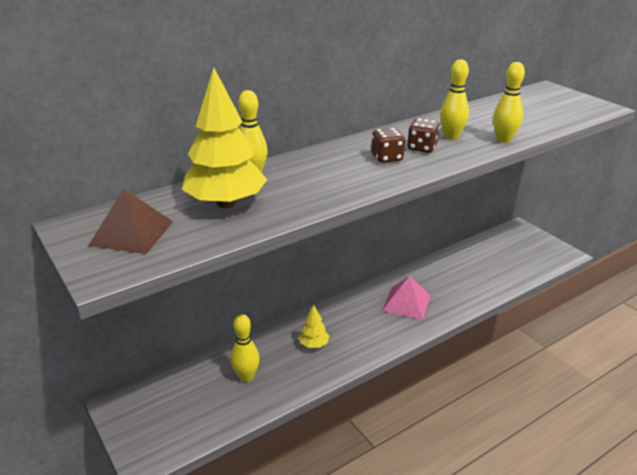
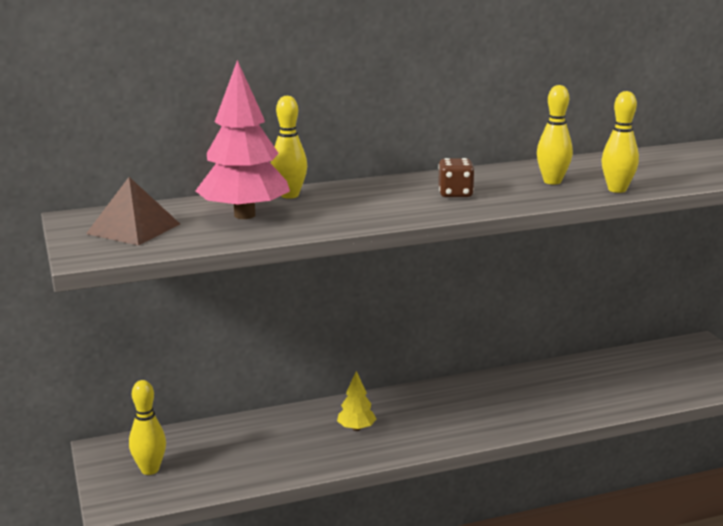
camera: 15 degrees right, 10 degrees down
yellow tree [182,68,267,208] -> pink tree [195,60,290,219]
yellow bowling pin [231,314,260,382] -> yellow bowling pin moved to [129,380,166,475]
pink pyramid [382,276,431,320] -> none
brown dice [407,118,440,153] -> none

